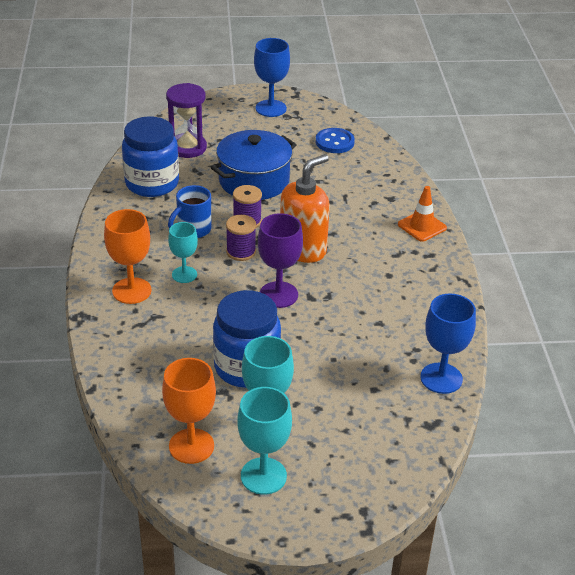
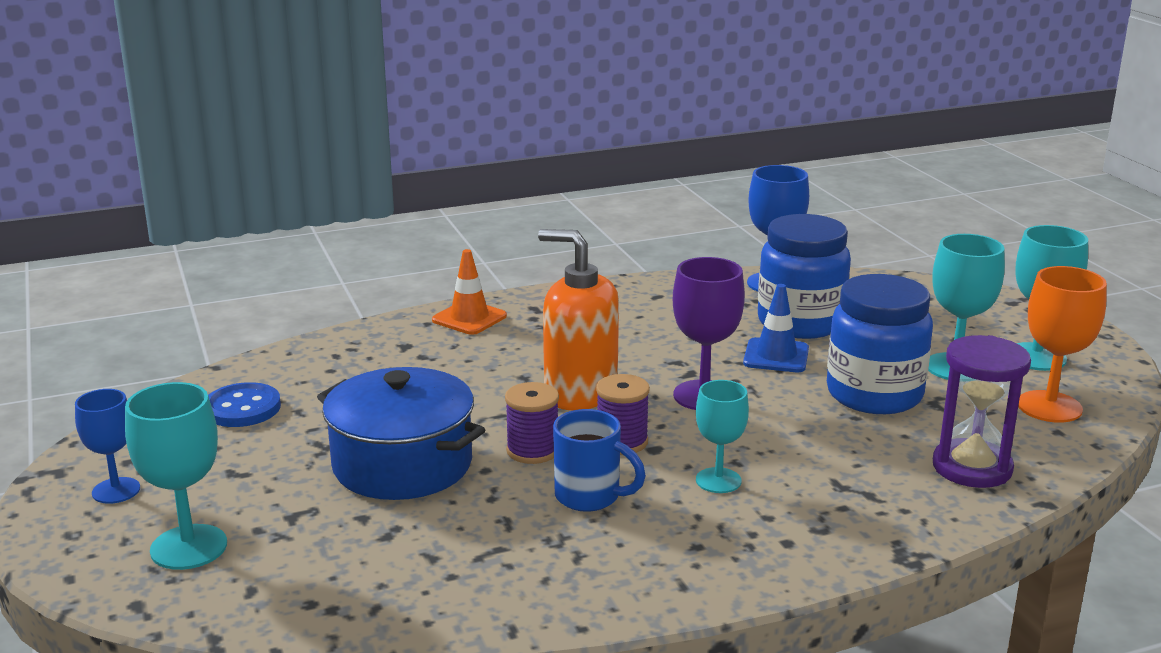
camera: 105 degrees left, 15 degrees down
orange goblet [104,209,152,304] -> none
blue jar [122,116,179,197] -> blue jar moved to [758,214,851,339]
purple hourglass [166,83,207,158] -> purple hourglass moved to [933,335,1031,488]
blue goblet [254,38,290,117] -> blue goblet [75,389,140,504], size x0.66
none -> turquoise goblet [125,382,227,570]
none -> blue traffic cone [743,284,809,372]

